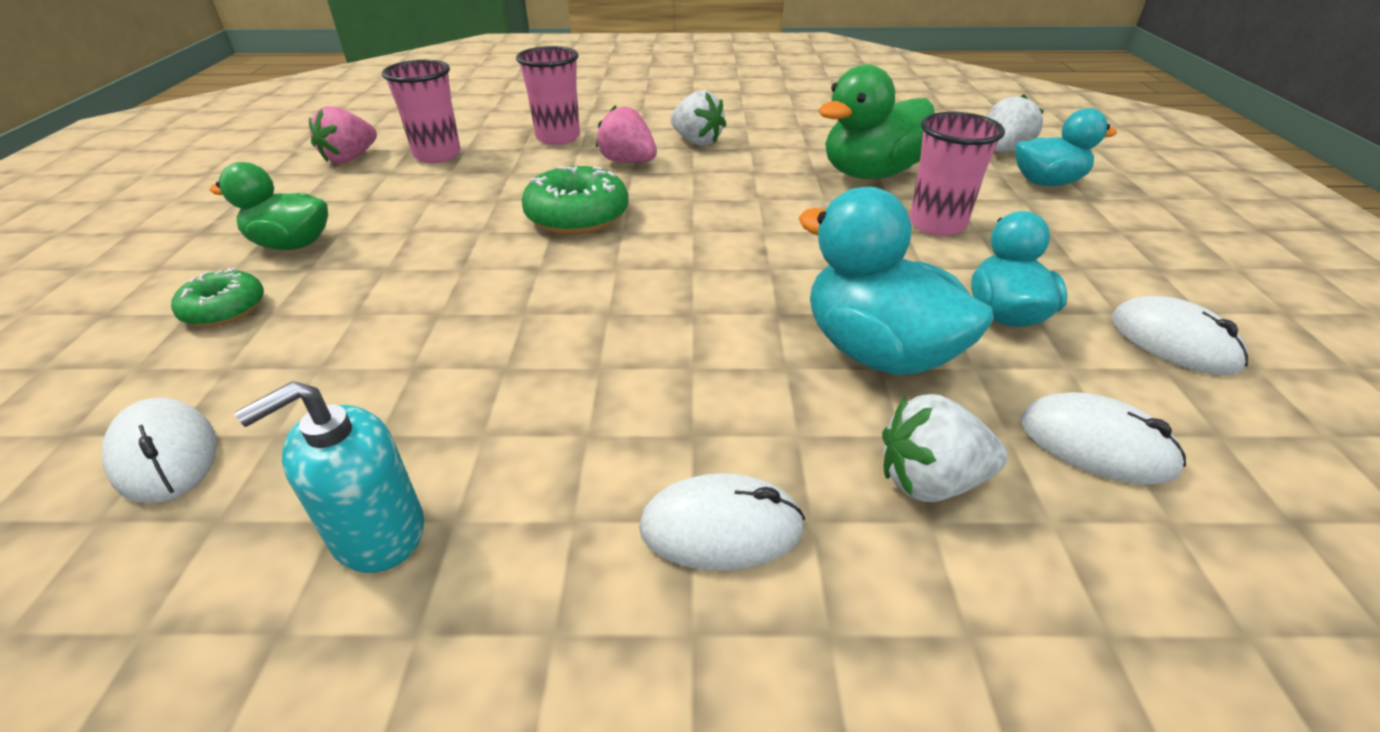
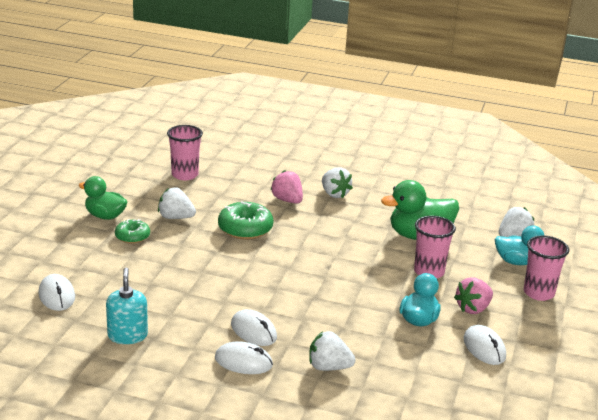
camera: 15 degrees right, 10 degrees down
green donut [171,267,264,327] -> green donut moved to [115,219,150,244]
turquoise soap dispenser [235,381,424,573] -> turquoise soap dispenser turned 105 degrees clockwise [106,268,148,344]
pink strawberry [309,106,377,164] -> pink strawberry moved to [454,278,493,314]
pink cup [516,46,580,145] -> pink cup moved to [524,235,569,301]
turquoise duck [798,187,994,375] -> none
white mouse [1021,392,1186,485] -> white mouse moved to [231,309,277,346]
none -> white strawberry [158,187,196,219]

